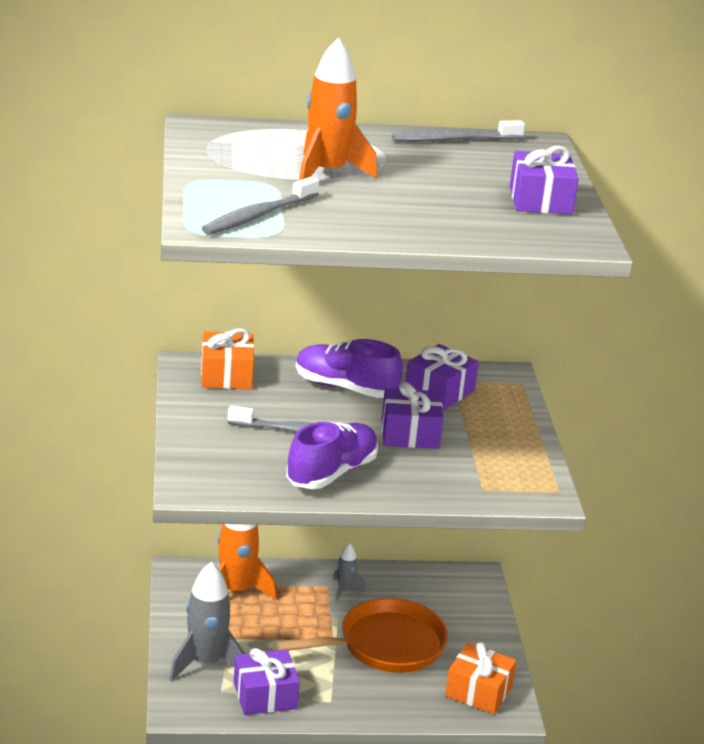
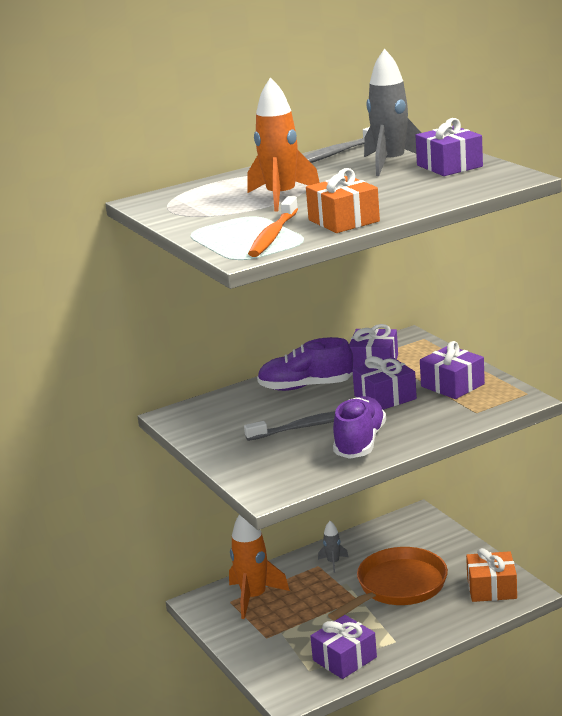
camera: 20 degrees left, 5 degrees down
grey rocket [169,561,245,681] -> grey rocket moved to [364,49,421,176]
orange gift [201,328,254,390] -> orange gift moved to [306,168,380,233]
grey toothbrush [202,176,319,235] -> orange toothbrush [248,196,298,257]
none -> purple gift [420,341,485,399]

